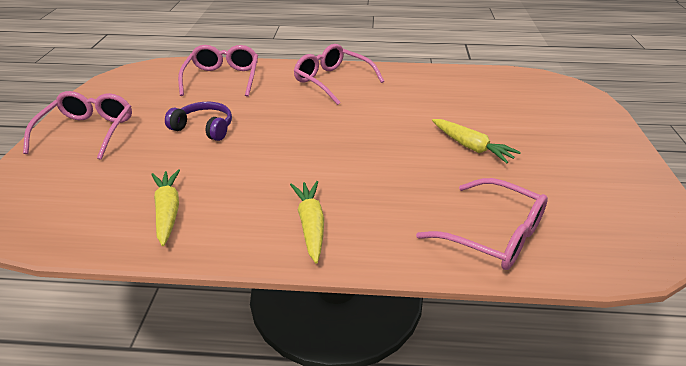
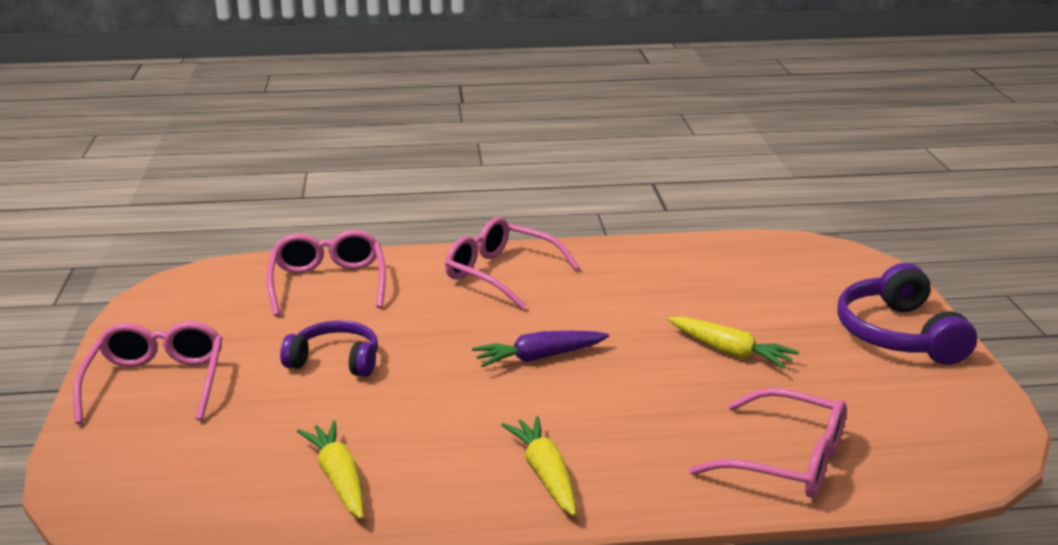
camera: 10 degrees left, 10 degrees down
none -> purple carrot [472,331,609,367]
none -> purple headphones [837,263,977,365]

